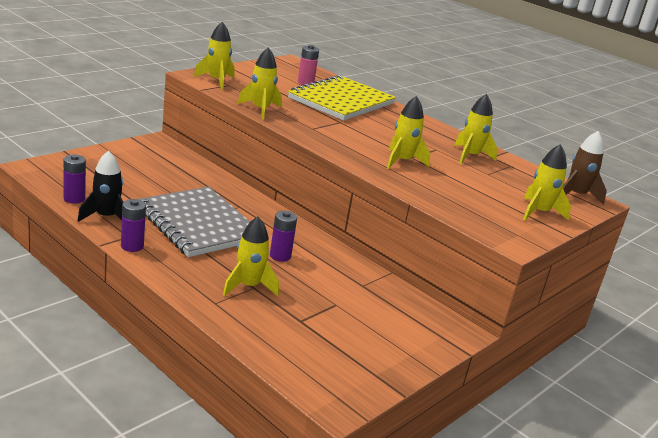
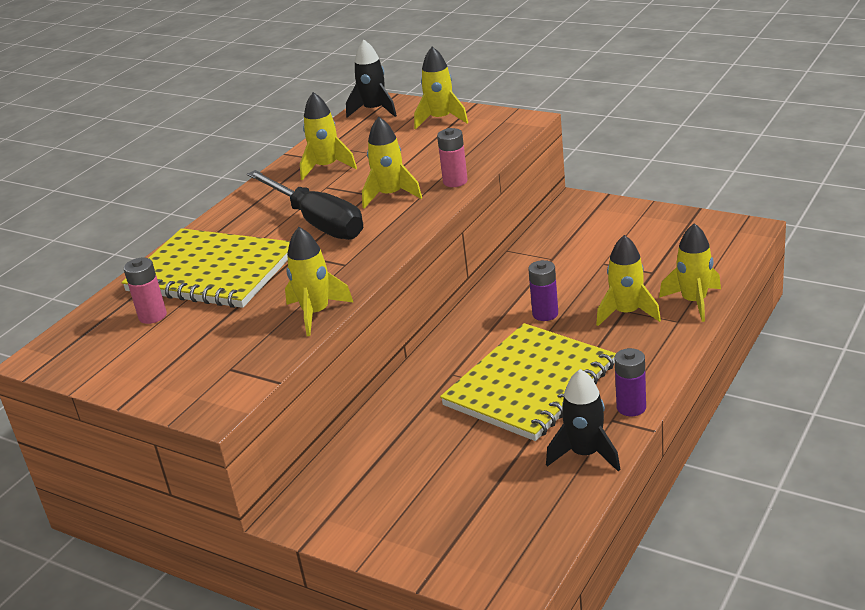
camera: 95 degrees left, 5 degrees up
purple battery [64,154,86,204] -> none
grey notebook [138,186,250,257] -> yellow notebook [440,323,616,441]
yellow rocket [194,22,235,90] -> yellow rocket moved to [659,223,721,322]
brown rocket [563,131,607,205] -> black rocket [346,40,397,118]
none -> black screwdriver [247,170,363,240]
none -> pink battery [437,128,468,187]

